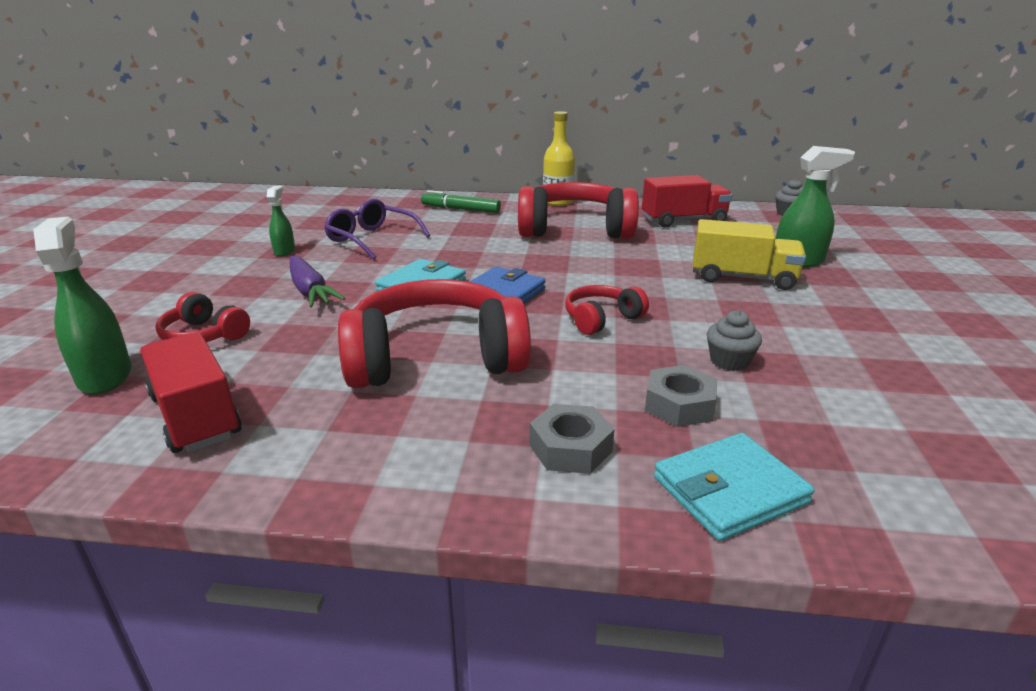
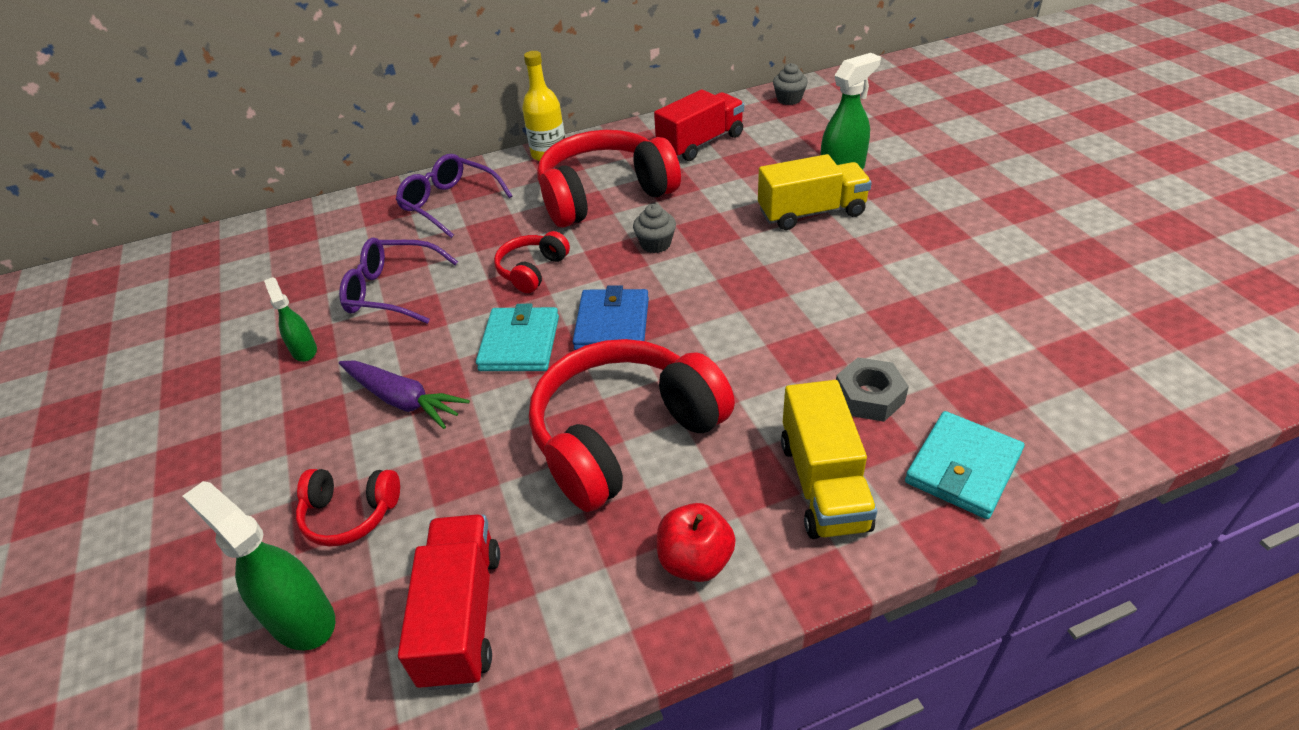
camera: 25 degrees left, 15 degrees up
red truck [140,332,242,453] -> red truck turned 60 degrees clockwise [398,514,500,690]
green marker [421,190,501,213] -> purple glasses [396,154,512,238]
grey nut [530,404,614,474] -> yellow truck [781,380,877,539]
red headphones [565,285,649,335] -> red headphones moved to [494,231,570,293]
grey cupcake [707,310,762,371] -> grey cupcake moved to [633,204,676,253]
none -> red apple [657,503,736,582]

